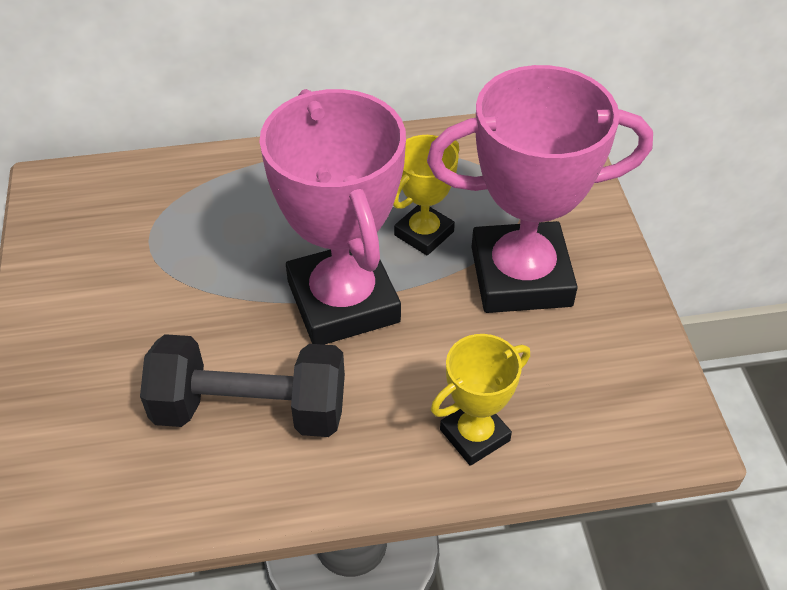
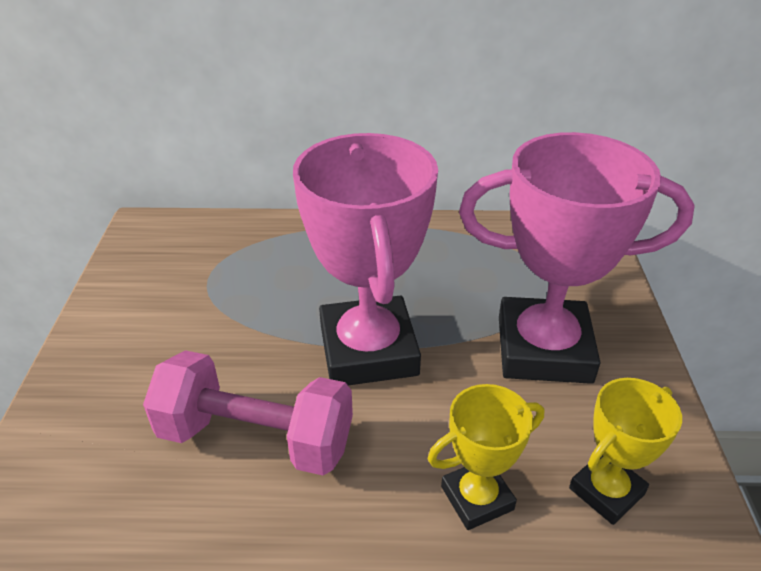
camera: 10 degrees right, 10 degrees down
black dumbbell [140,334,345,437] -> pink dumbbell [143,350,353,476]
yellow trophy [393,135,459,256] -> yellow trophy moved to [569,378,682,525]

